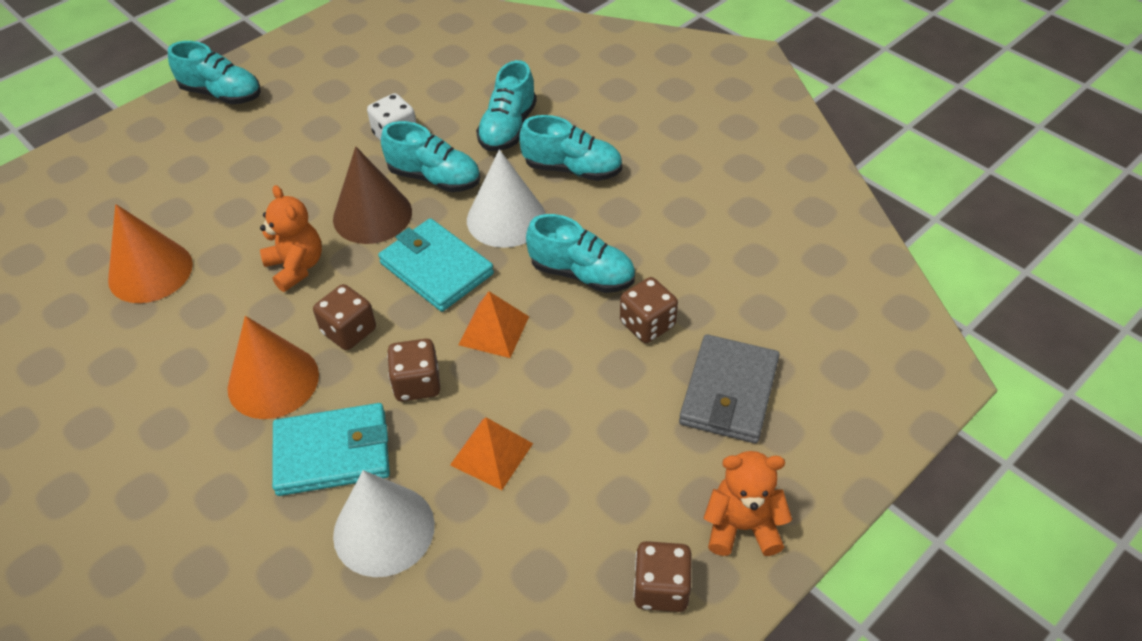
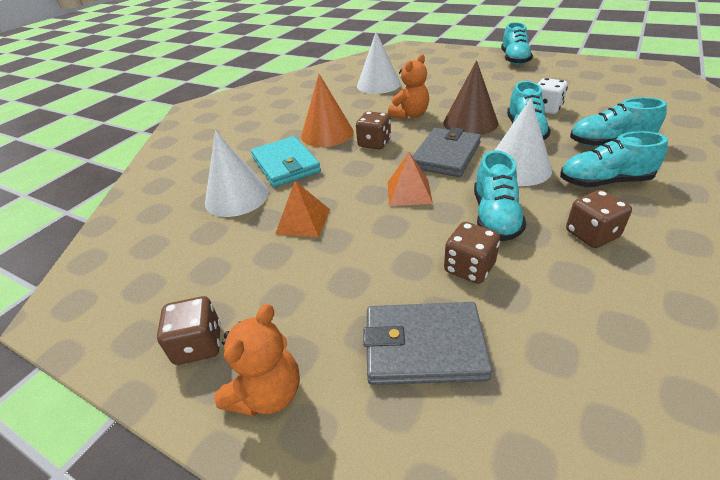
camera: 75 degrees right, 10 degrees down
orange cone [108,204,193,303] -> white cone [357,32,401,94]
turquoise wallet [378,218,494,312] -> grey wallet [412,127,481,177]
brown dice [387,339,440,401] -> brown dice moved to [566,190,632,248]
turquoise shoe [519,115,622,181] -> turquoise shoe turned 90 degrees clockwise [560,131,668,187]
orange teddy bear [704,451,792,556] -> orange teddy bear turned 45 degrees clockwise [214,304,300,416]

